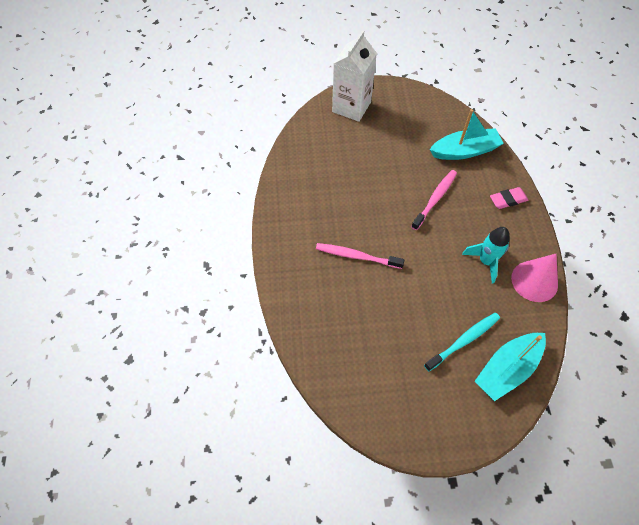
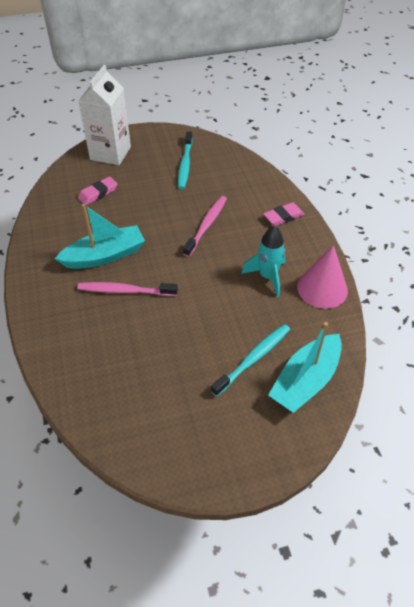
camera: 10 degrees left, 10 degrees down
turquoise boat [430,109,504,160] -> turquoise boat moved to [55,204,145,269]
none -> pink eraser [78,177,118,205]
none -> turquoise toothbrush [178,131,192,189]

